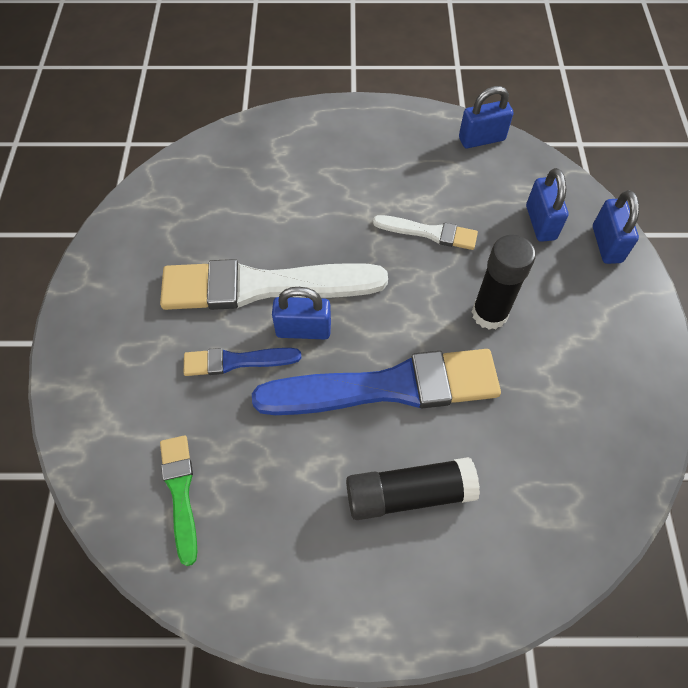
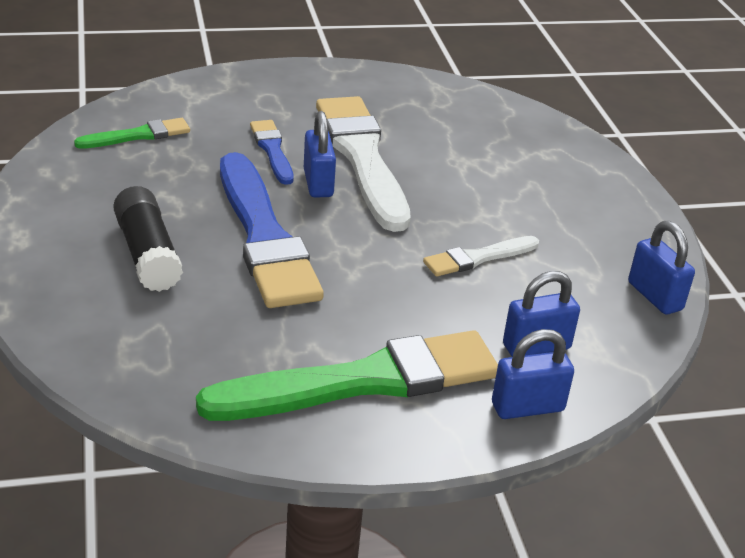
camera: 75 degrees right, 25 degrees down
white brush [373,215,478,250] -> white brush turned 60 degrees clockwise [423,236,539,276]
black glue stick [472,235,536,330] -> none
none -> green brush [196,330,498,421]

